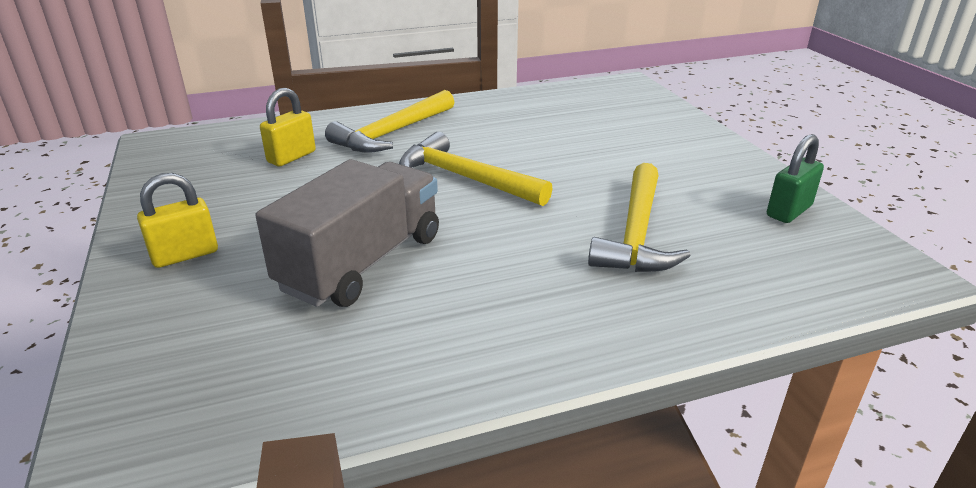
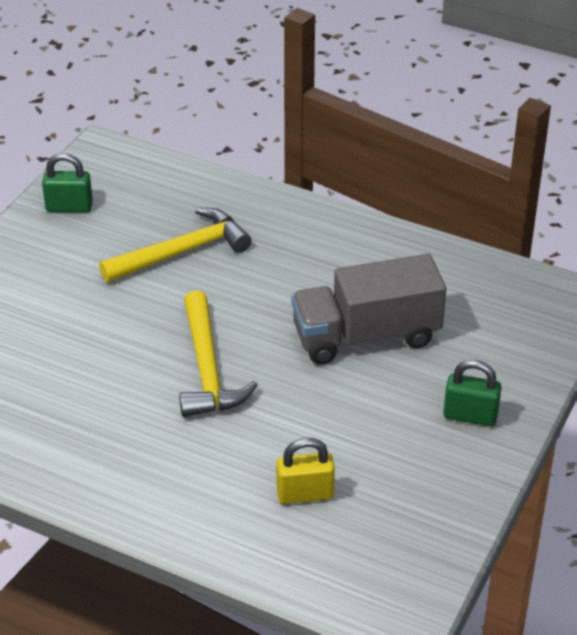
camera: 135 degrees left, 10 degrees up
yellow padlock [137,173,218,268] -> green padlock [443,360,502,426]
yellow hammer [325,90,454,153] -> none

